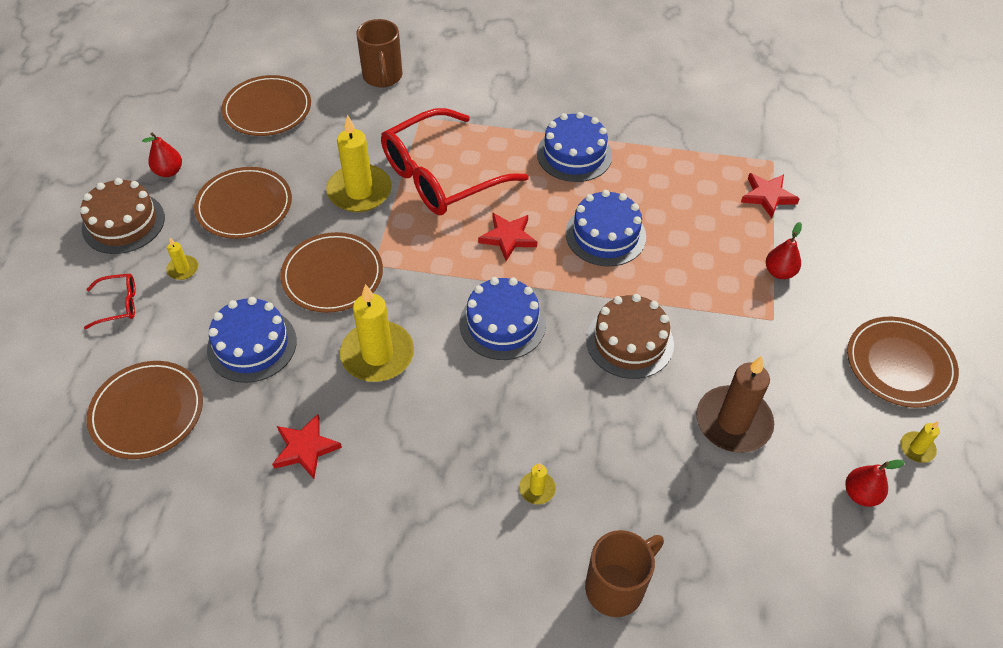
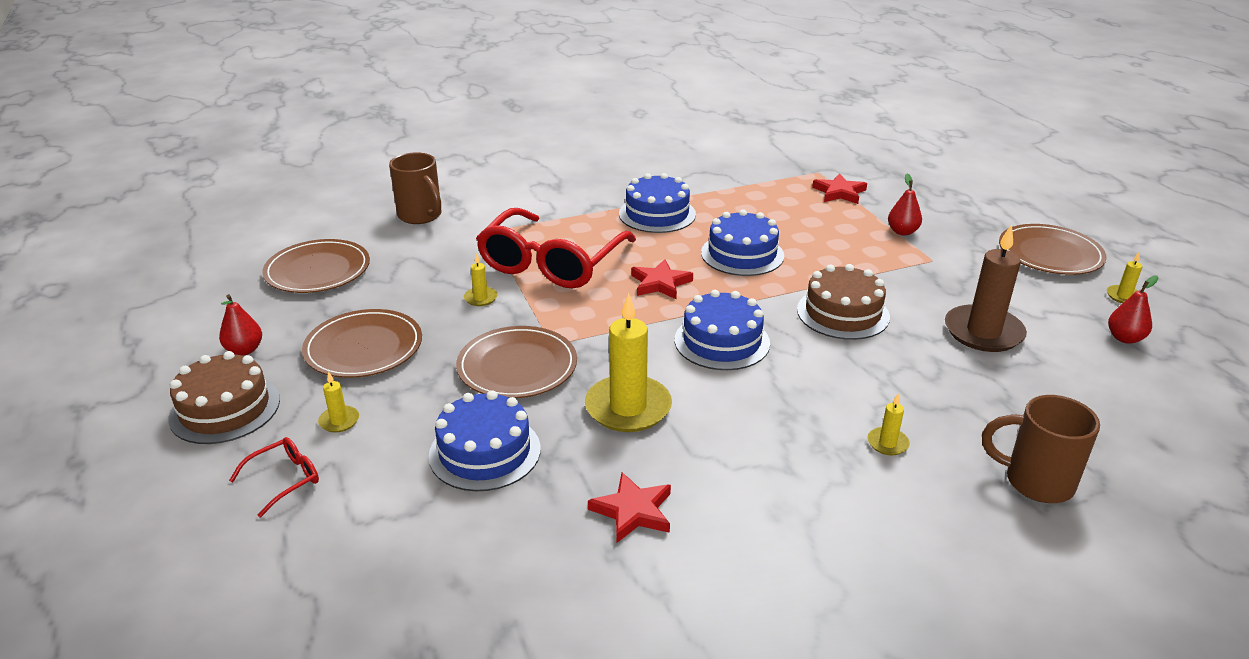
camera: 30 degrees left, 20 degrees down
brown plate [87,361,203,459] -> none
yellow candle [326,115,392,212] -> yellow candle [464,253,498,306], size x0.45
brown mug [585,530,664,617] -> brown mug turned 90 degrees counterclockwise [982,395,1100,503]

